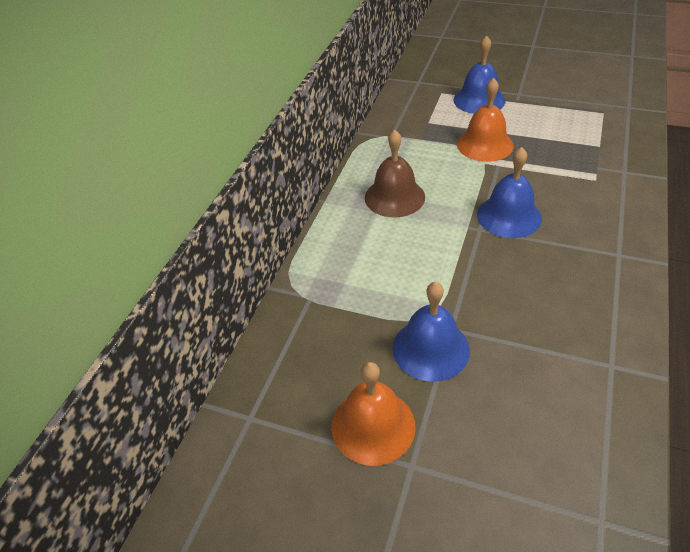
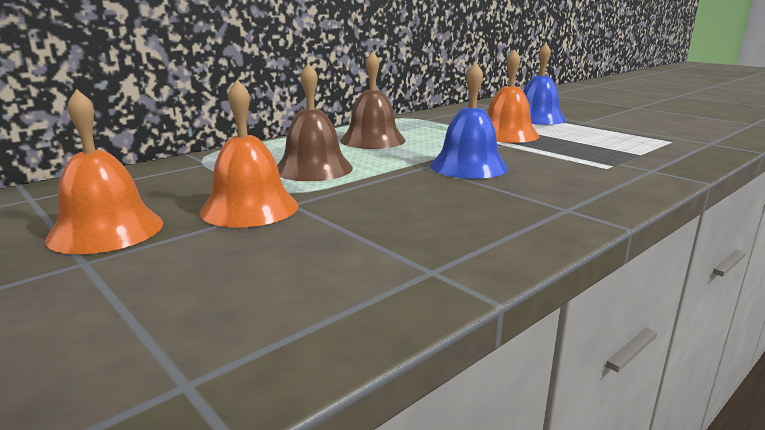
camera: 25 degrees right, 25 degrees down
blue bell [392,282,470,382] -> orange bell [199,80,299,227]
none -> brown bell [277,63,353,181]

